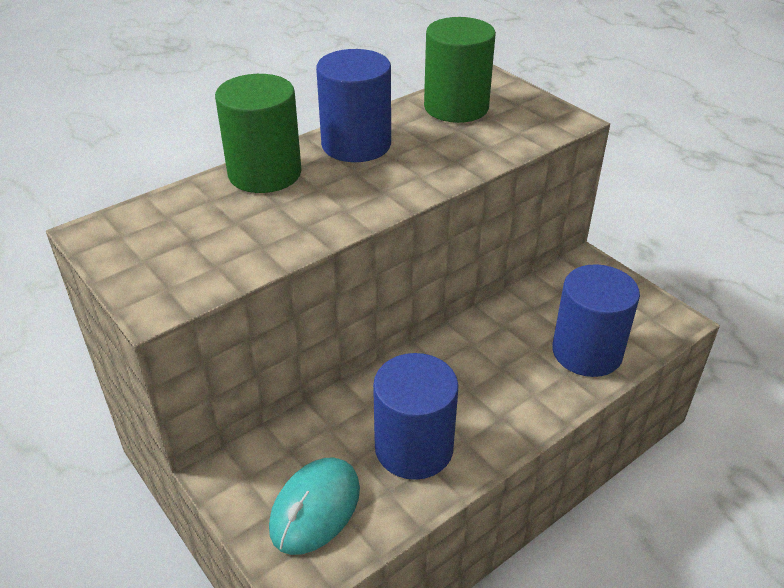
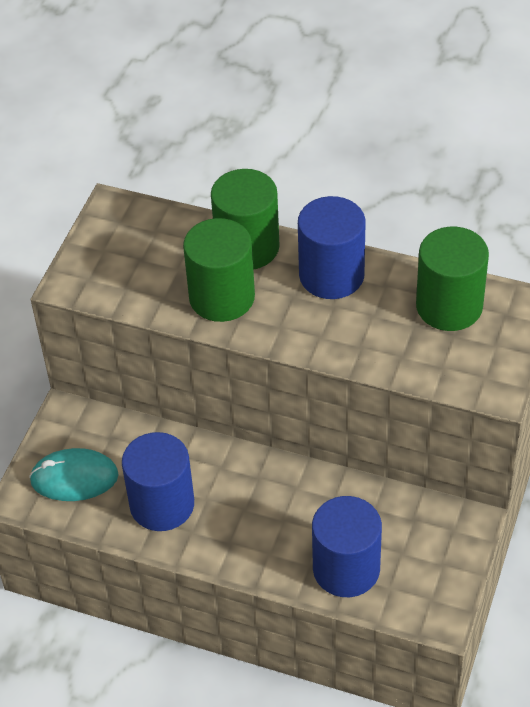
camera: 60 degrees right, 10 degrees up
none -> green cylinder [183,218,255,322]

